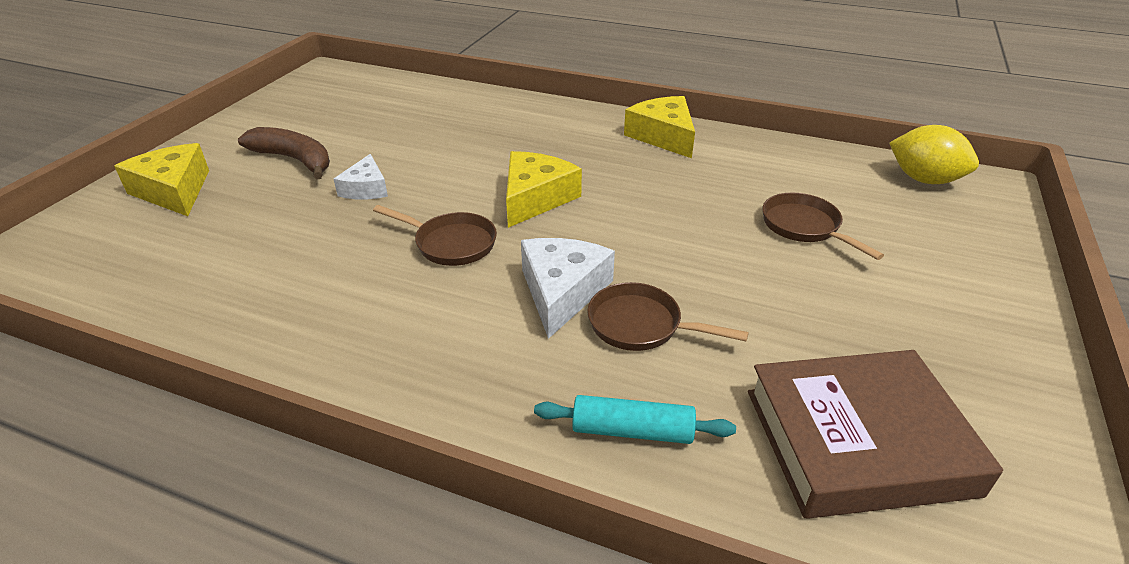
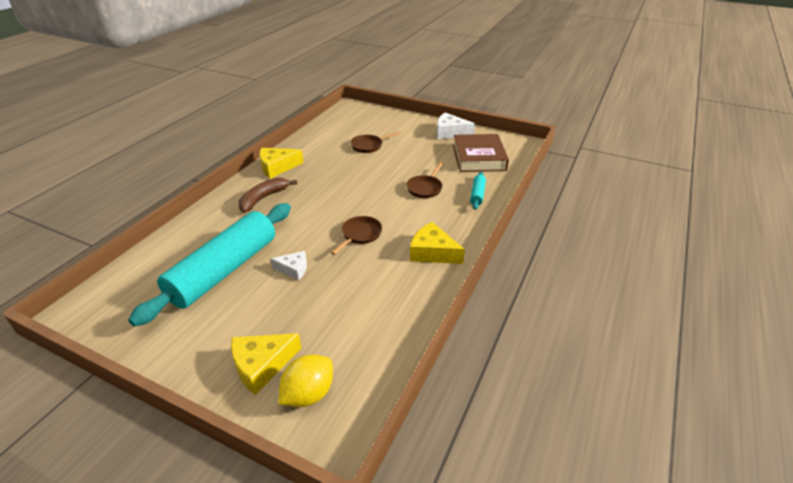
camera: 85 degrees left, 0 degrees up
brown banana [238,127,330,180] -> brown banana moved to [239,178,297,213]
yellow cheese [506,151,582,228] -> yellow cheese moved to [410,222,465,264]
white cheese [521,238,615,339] -> white cheese moved to [437,112,475,139]
yellow lemon [889,125,979,184] -> yellow lemon moved to [278,355,333,407]
none -> turquoise rolling pin [128,203,291,327]

